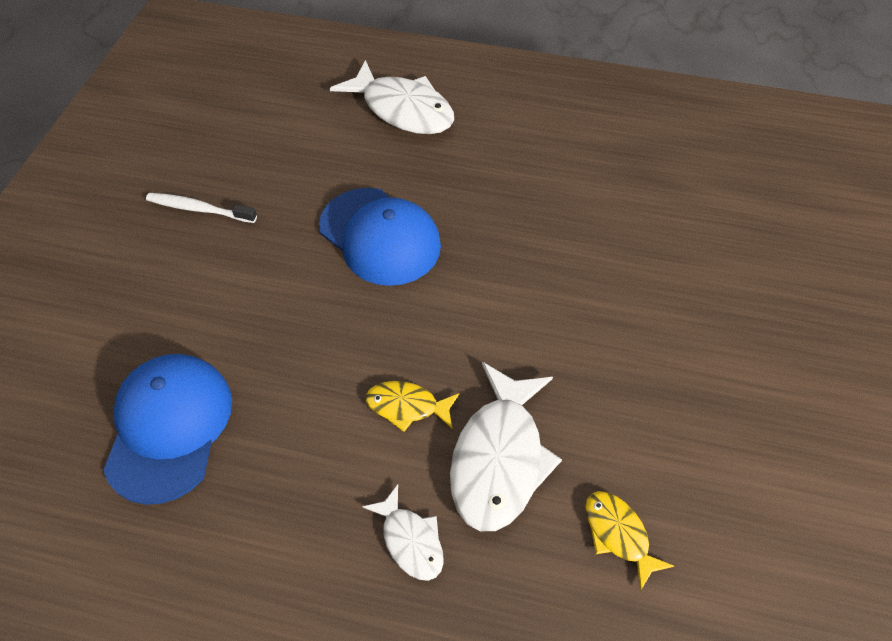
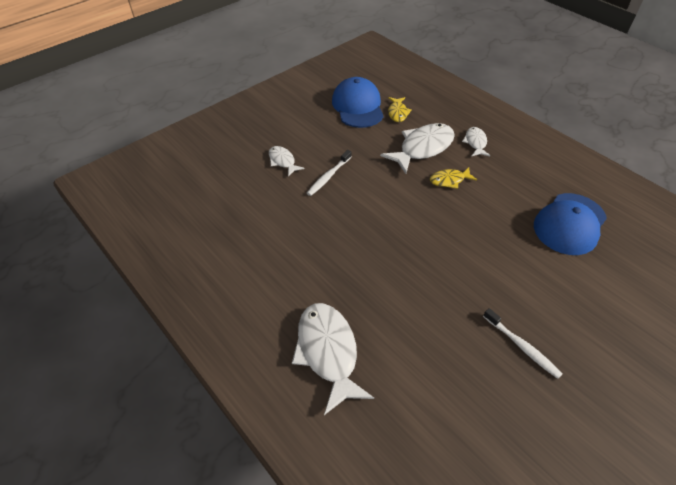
camera: 145 degrees left, 5 degrees down
blue cap [319,188,441,286] -> blue cap moved to [332,77,384,128]
yellow fish [366,381,459,432] -> yellow fish turned 120 degrees clockwise [430,167,477,189]
none -> white fish [269,146,304,177]
none -> white toothbrush [307,150,352,196]

